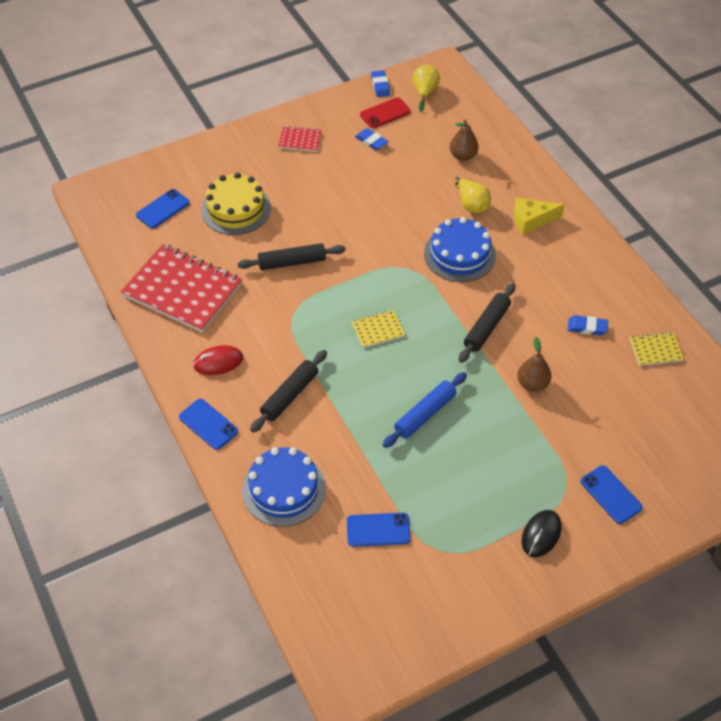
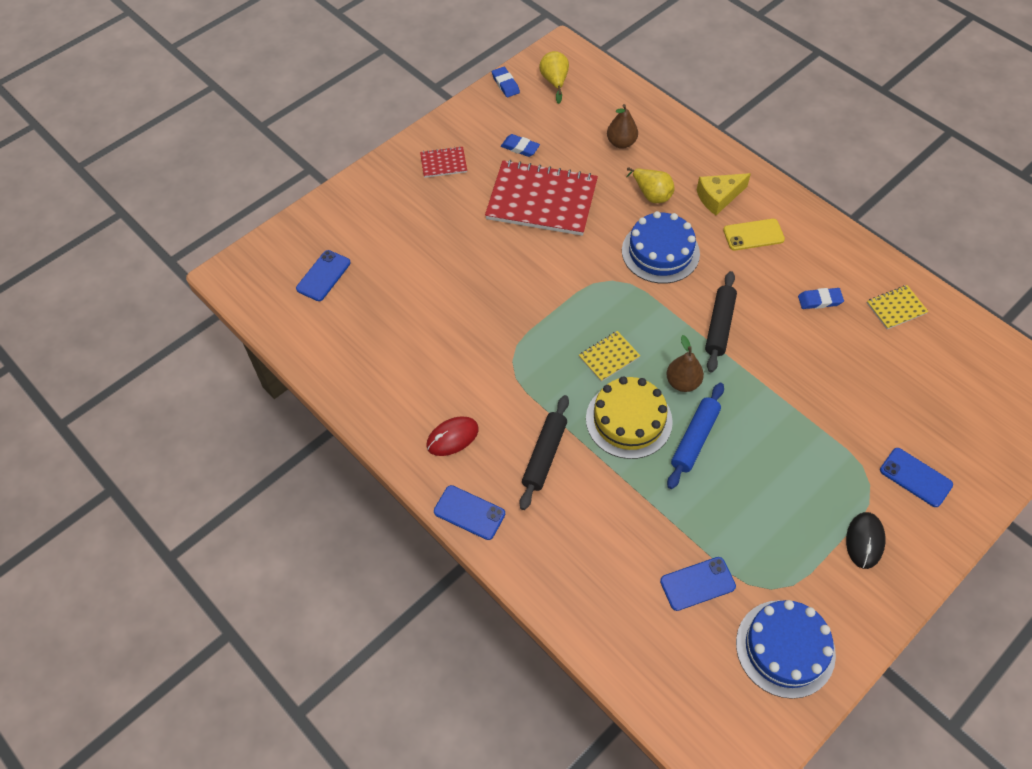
camera: 15 degrees left, 5 degrees up
red notebook [121,244,242,332] -> red notebook moved to [485,160,598,236]
yellow cake [201,172,271,235] -> yellow cake moved to [586,376,673,459]
black rolling pin [238,243,346,270] -> none
blue cake [242,447,326,527] -> blue cake moved to [736,600,836,699]
red phone [360,97,411,128] -> none
brown pear [517,337,552,392] -> brown pear moved to [667,335,704,392]
none -> yellow phone [723,219,785,251]

